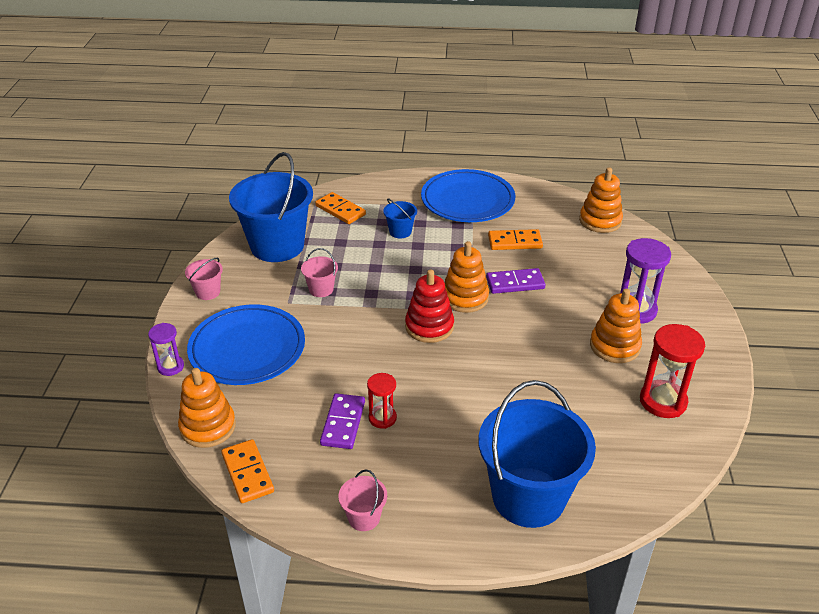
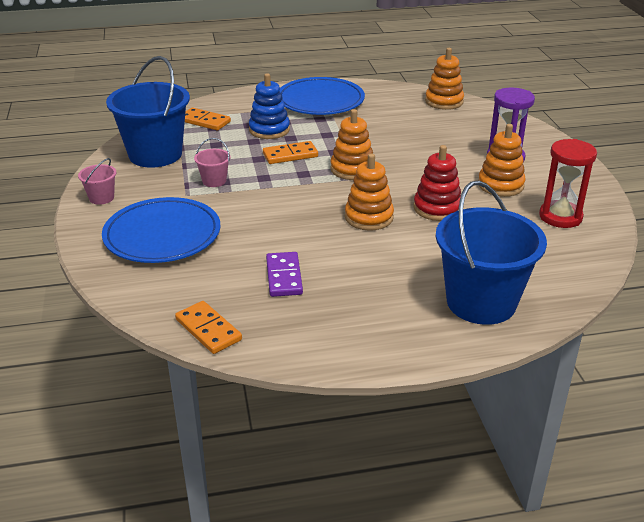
camera: 15 degrees left, 5 degrees down
purple hourglass [148,323,184,376] -> none
orange stacking toy [178,368,236,448] -> orange stacking toy moved to [345,153,394,231]
pink bucket [339,469,387,531] -> none
red hourglass [367,373,397,429] -> none
blue bucket [383,198,417,238] -> blue stacking toy [249,73,290,139]
red stacking toy [405,269,454,343] -> red stacking toy moved to [413,145,461,221]
purple domino [486,268,546,294] -> none
orange domino [488,229,543,250] -> orange domino moved to [263,141,318,164]

